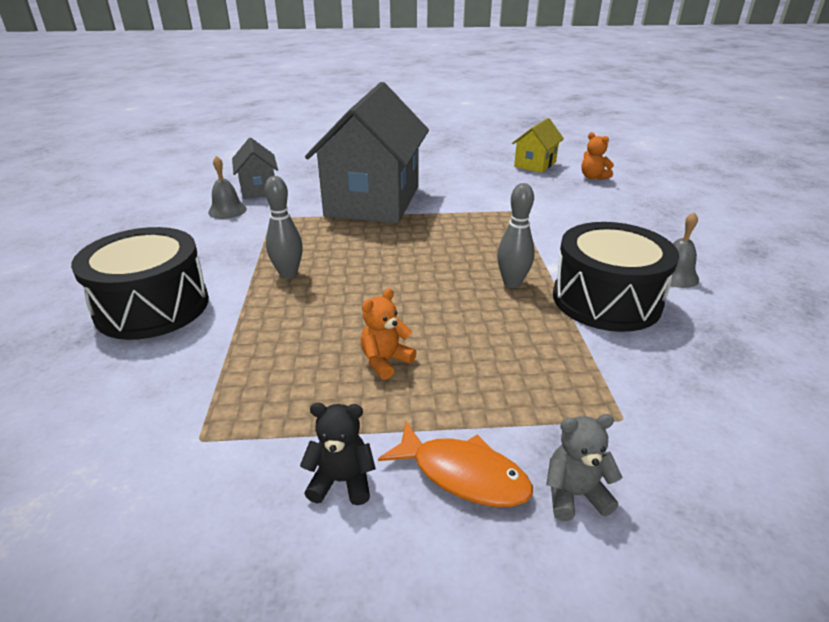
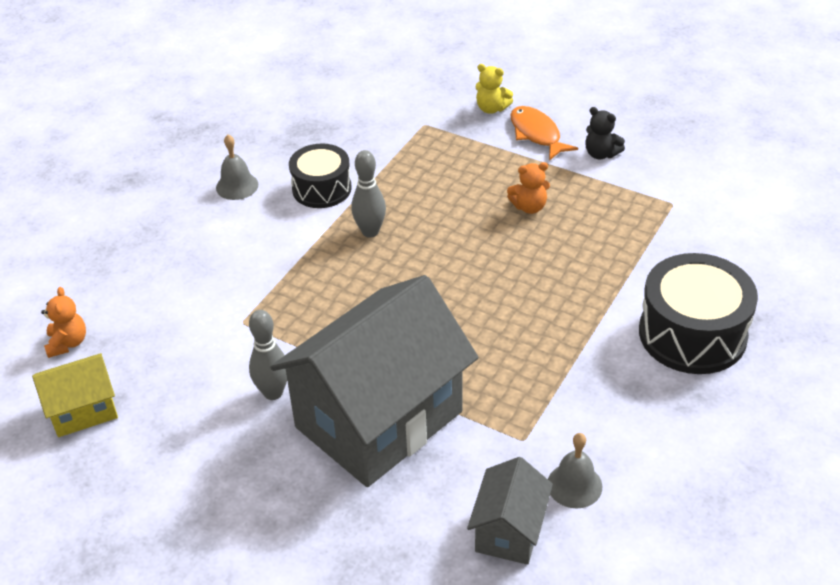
camera: 145 degrees left, 10 degrees up
grey bowling pin [265,176,303,279] -> grey bowling pin moved to [249,310,287,400]
grey teddy bear [546,414,622,521] -> yellow teddy bear [476,64,513,114]
black drum [553,222,679,332] -> black drum [289,143,352,208], size x0.64

